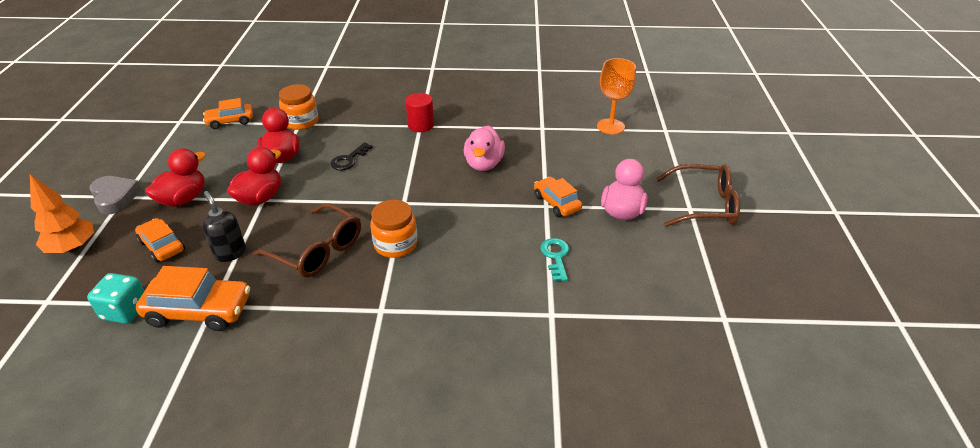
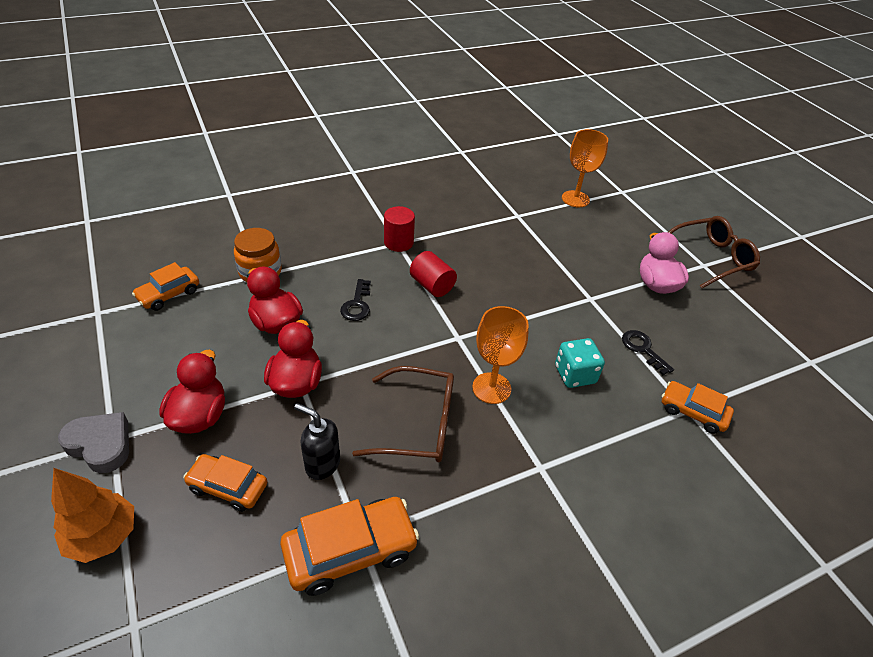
camera: 30 degrees left, 5 degrees up
turquoise dice [87,273,145,324] -> turquoise dice moved to [555,338,605,388]
orange jar [370,200,417,258] -> orange goblet [472,306,529,404]
pink duck [464,126,505,171] -> none
orange car [534,177,582,217] -> orange car moved to [662,381,734,434]
turquoise key [540,238,569,282] -> black key [622,330,674,375]
none -> red cylinder [410,251,457,297]

